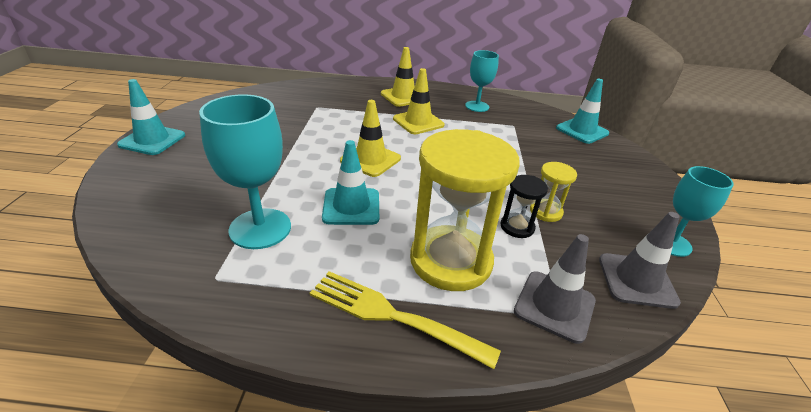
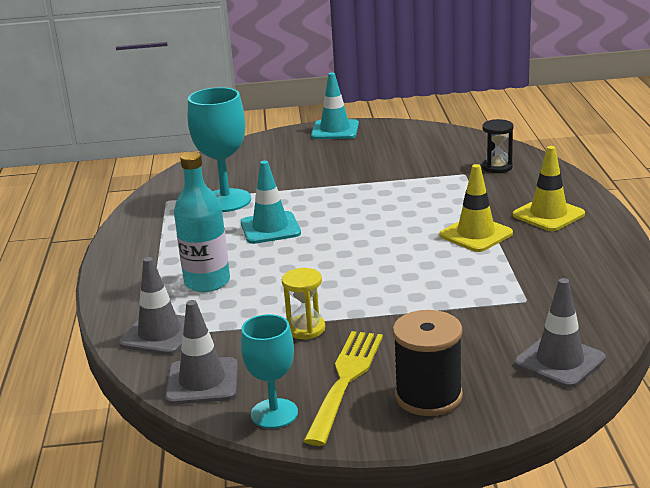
camera: 85 degrees right, 10 degrees down
yellow fork [310,271,501,369] -> yellow fork moved to [304,331,383,446]
yellow traffic cone [340,100,401,177] -> none
yellow hourglass [410,129,520,291] -> turquoise bottle [174,152,230,292]
turquoise goblet [465,50,499,112] -> none
black hourglass [500,175,548,238] -> black hourglass moved to [482,119,513,173]
turquoise traffic cone [556,79,609,144] -> grey traffic cone [515,278,606,388]
none -> black spool [393,310,463,416]

